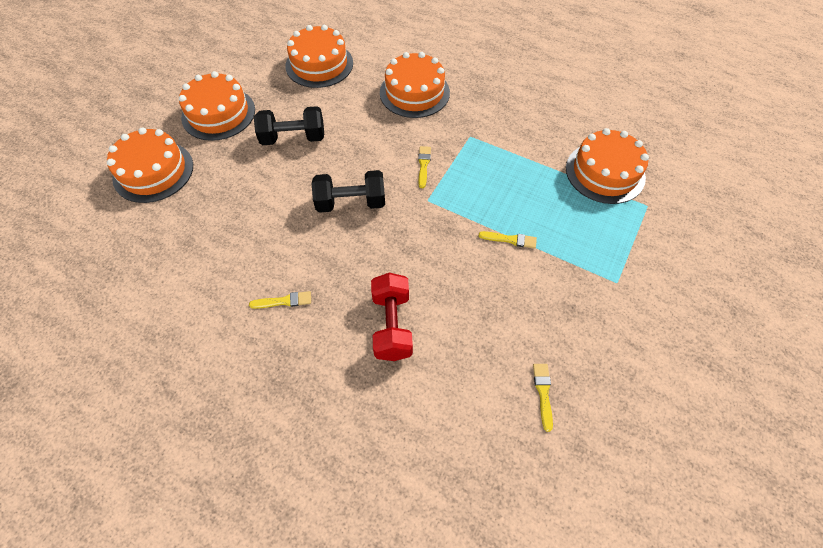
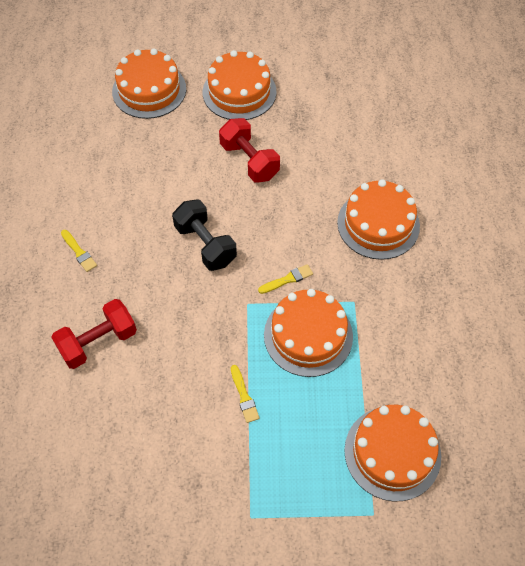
camera: 60 degrees right, 0 degrees up
black dumbbell [254,106,324,145] -> red dumbbell [219,118,280,183]
orange cake [286,25,353,88] -> orange cake moved to [264,289,353,377]
yellow brush [533,364,553,432] -> none

